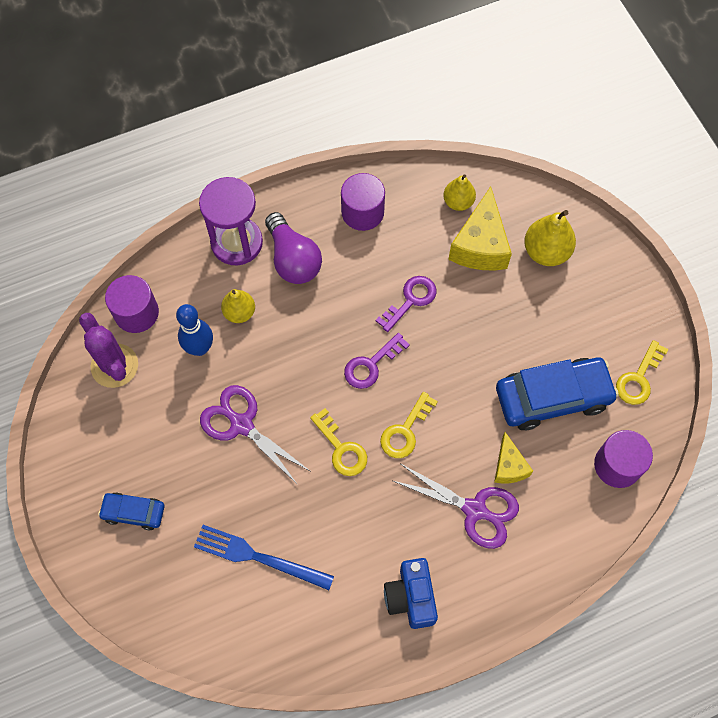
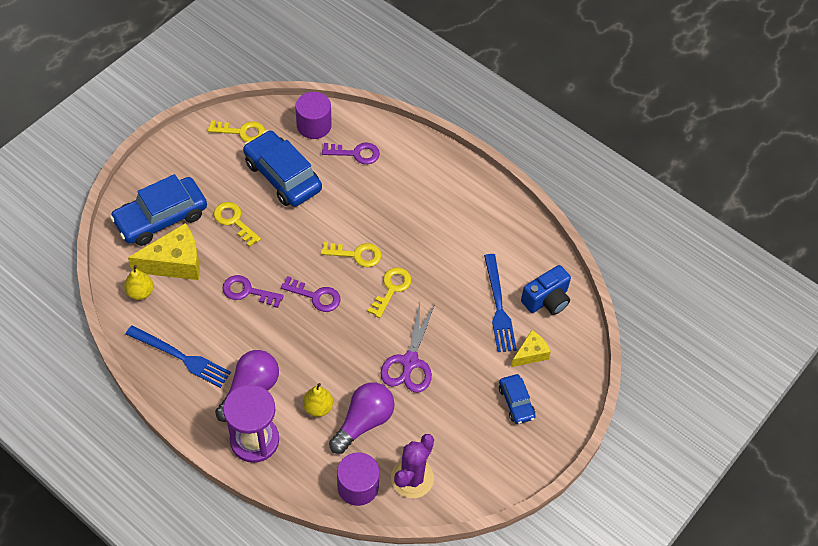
camera: 120 degrees left, 10 degrees down
blue bowling pin [176,304,213,356] -> purple light bulb [329,382,395,454]
purple cylinder [341,173,385,231] -> blue fork [126,325,231,388]
blue camera [384,558,438,629] -> blue camera moved to [521,265,571,315]
purple scissors [393,464,519,549] -> none
yellow cheese [494,432,533,483] -> yellow cheese moved to [511,330,551,367]
yellow pear [524,210,576,266] -> blue car [110,174,207,246]
none -> yellow key [214,202,261,247]
none -> purple key [322,143,380,164]

